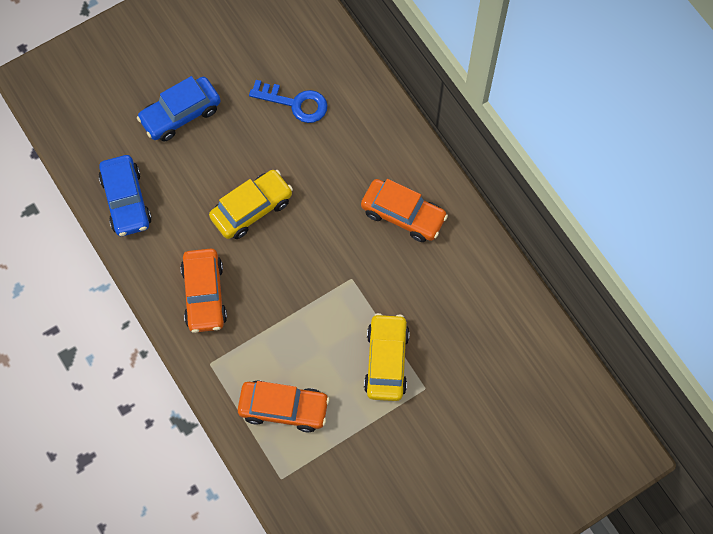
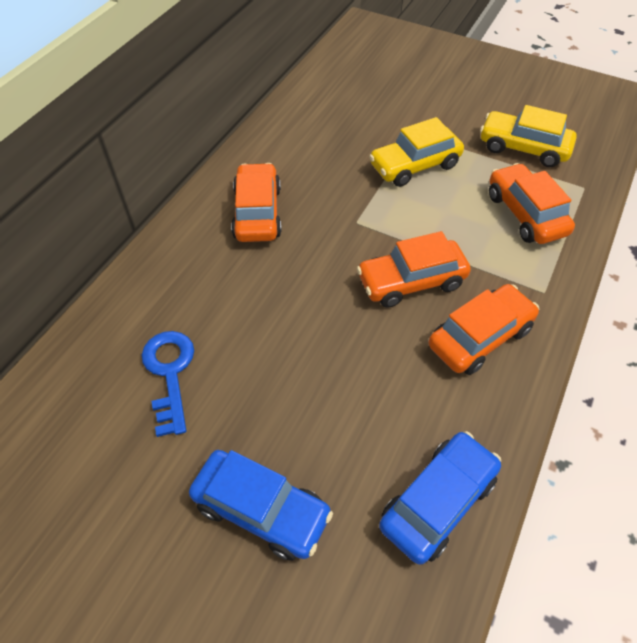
camera: 120 degrees left, 15 degrees down
yellow car [209,170,293,239] -> yellow car moved to [480,105,577,167]
none -> orange car [357,231,471,308]

